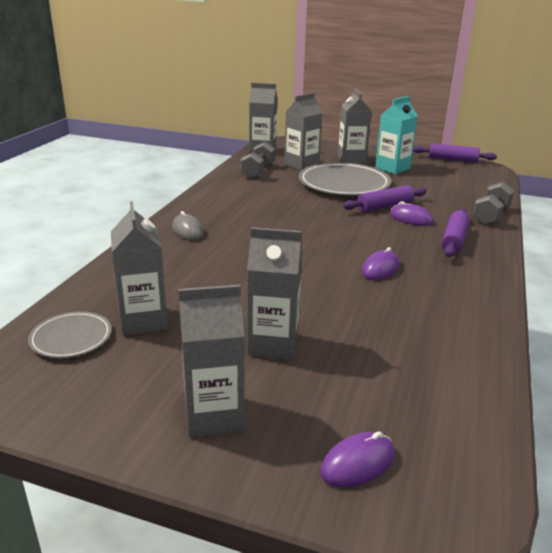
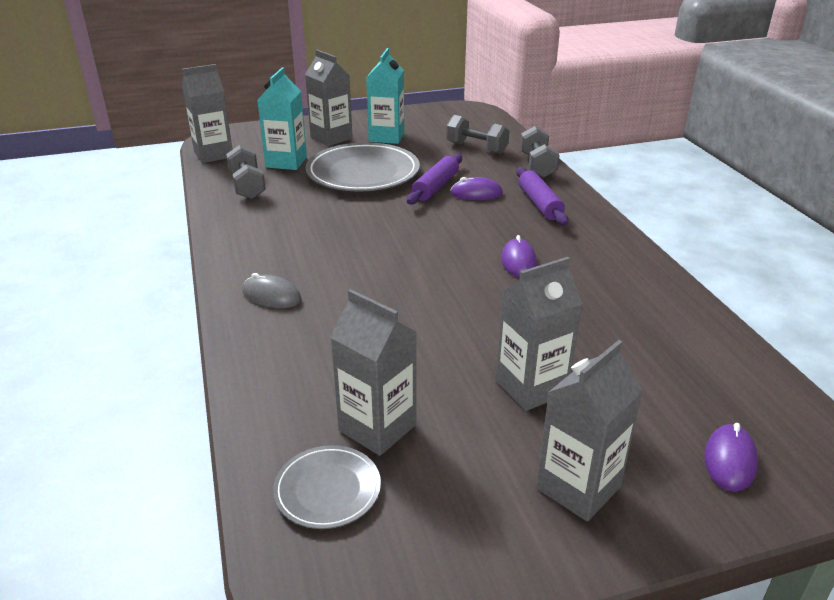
camera: 35 degrees left, 5 degrees up
grey carton [284,93,322,171] -> turquoise carton [257,68,307,170]
purple rolling pin [413,143,497,163] -> none
none -> grey dumbbell [446,115,510,154]

